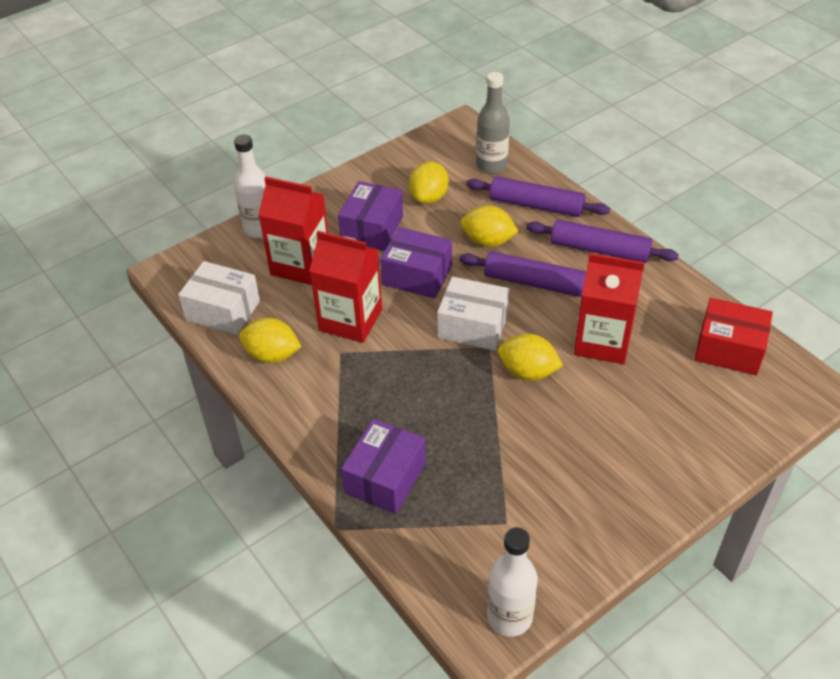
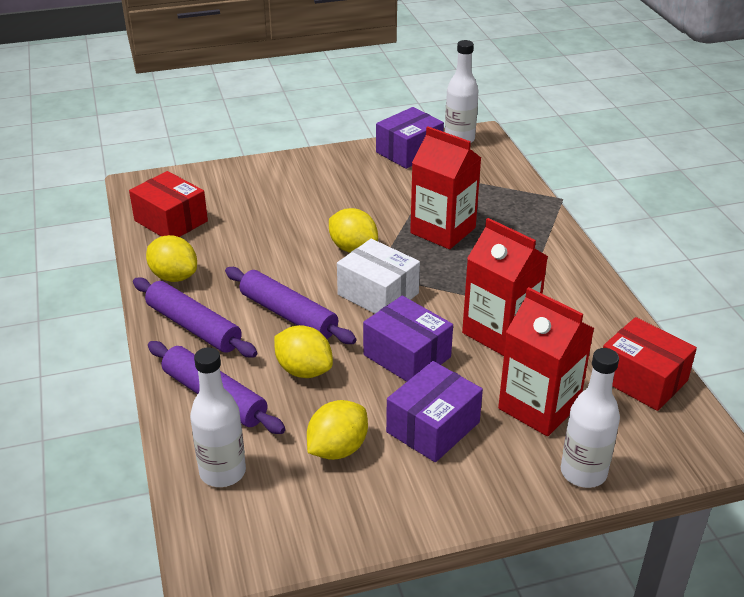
camera: 160 degrees left, 10 degrees down
white box [178,261,260,335] -> red box [603,317,697,411]
yellow lemon [239,318,302,363] -> yellow lemon moved to [146,235,197,282]
purple box [341,418,426,514] -> purple box moved to [376,107,444,169]
grey bottle [476,72,510,174] -> white bottle [190,347,246,487]
red carton [574,253,645,364] -> red carton moved to [410,126,481,249]

